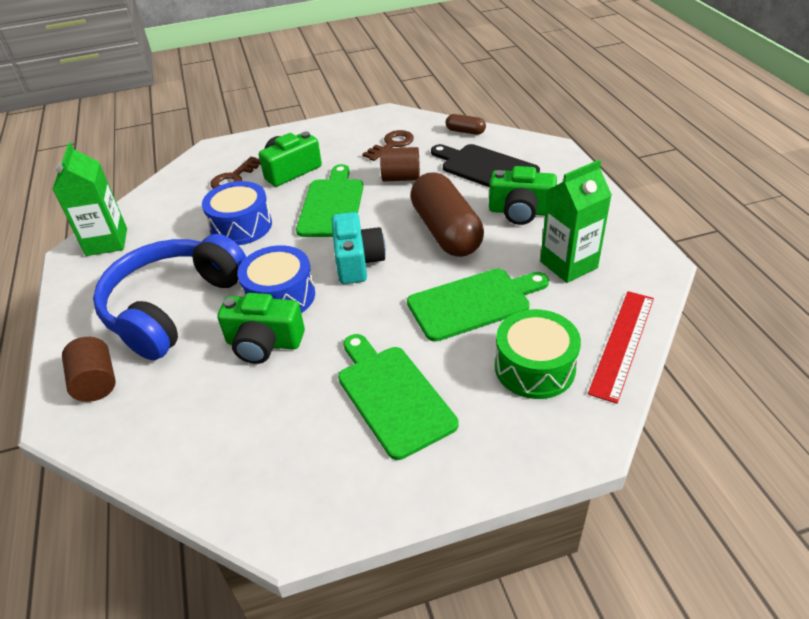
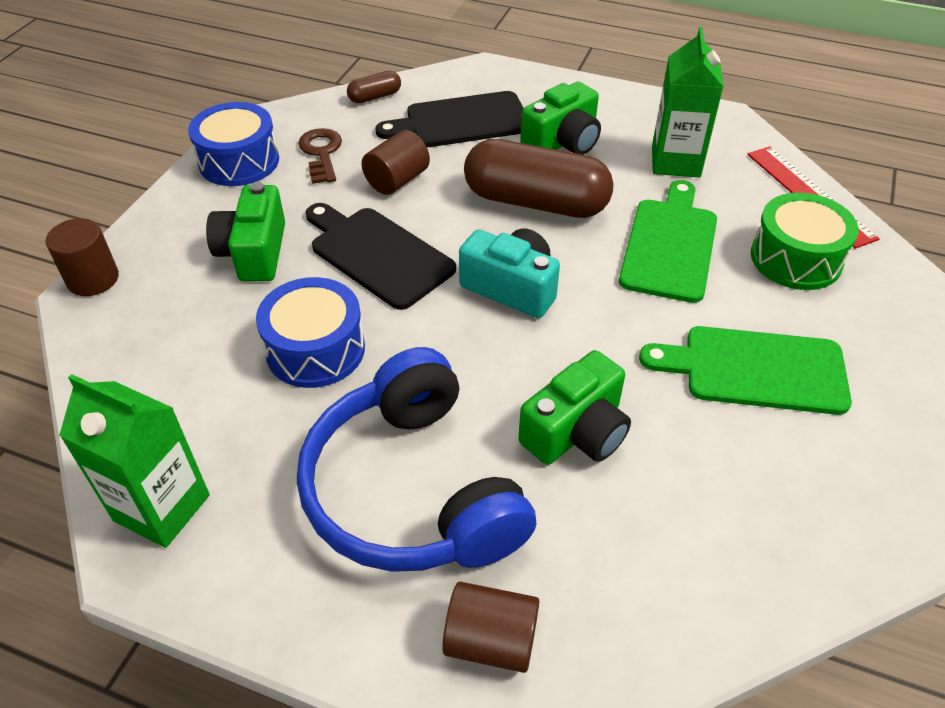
camera: 55 degrees left, 5 degrees up
brown key [210,157,261,189] -> none
blue drum [237,245,315,313] -> blue drum moved to [188,102,279,186]
green cutting board [296,164,363,237] -> black cutting board [306,203,456,310]
none -> brown cylinder [45,218,119,296]

